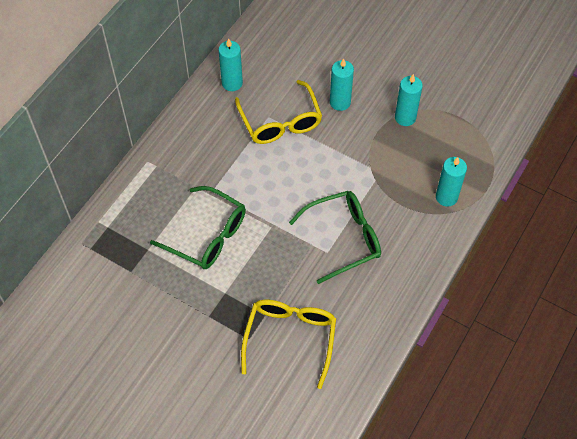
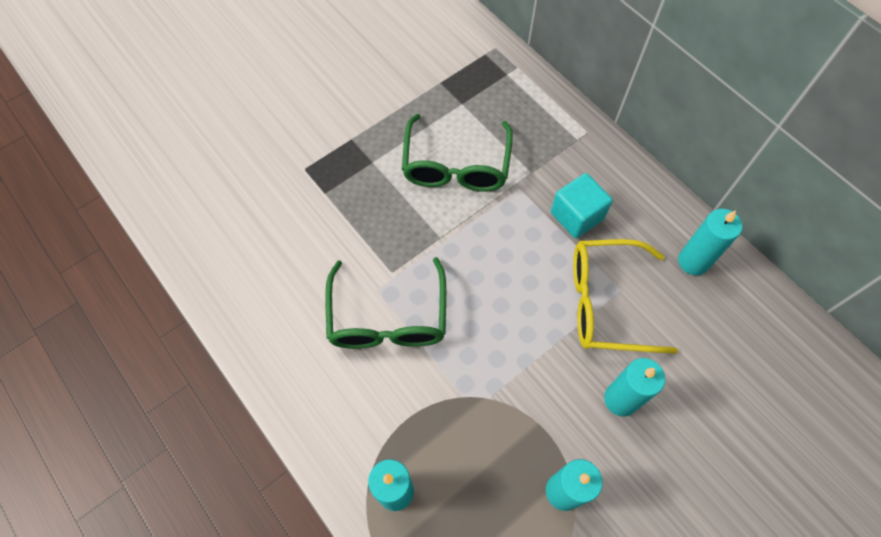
camera: 110 degrees right, 5 degrees up
green glasses [150,186,246,269] -> green glasses turned 45 degrees counterclockwise [402,114,513,192]
yellow glasses [241,300,336,389] -> none
none -> turquoise cube [551,173,613,238]

